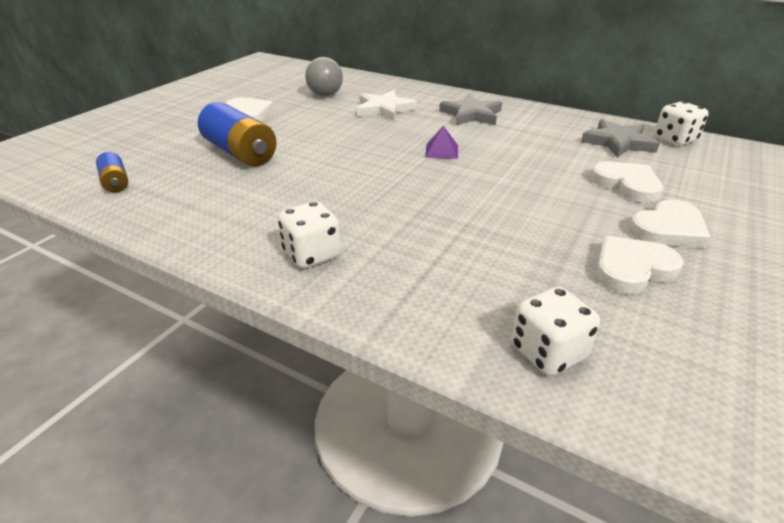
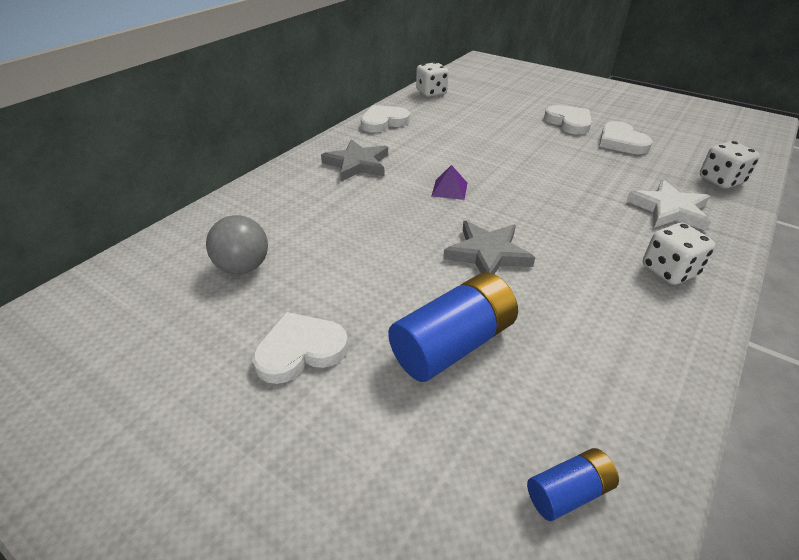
camera: 85 degrees left, 5 degrees up
white star [357,90,417,121] -> white star moved to [627,179,711,231]
grey star [581,119,660,158] -> grey star moved to [443,221,535,274]
white heart [590,161,663,203] -> white heart moved to [361,105,410,133]

